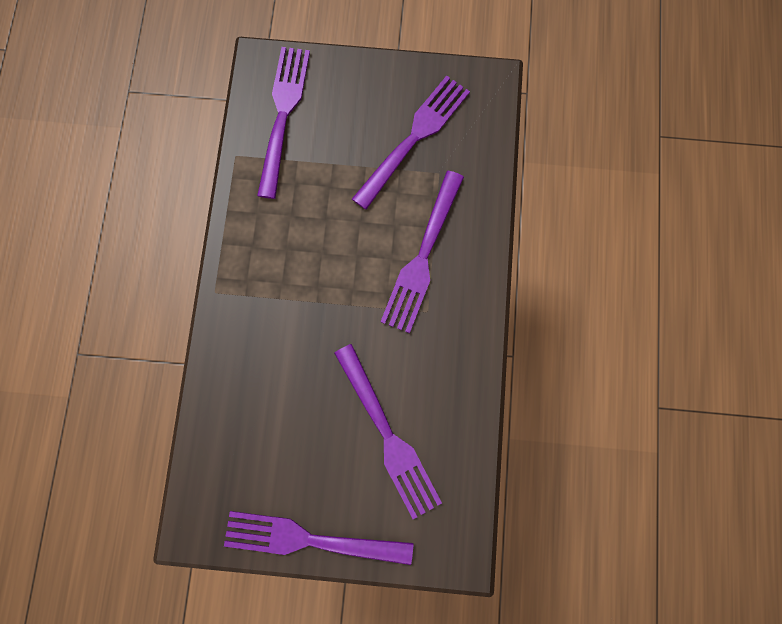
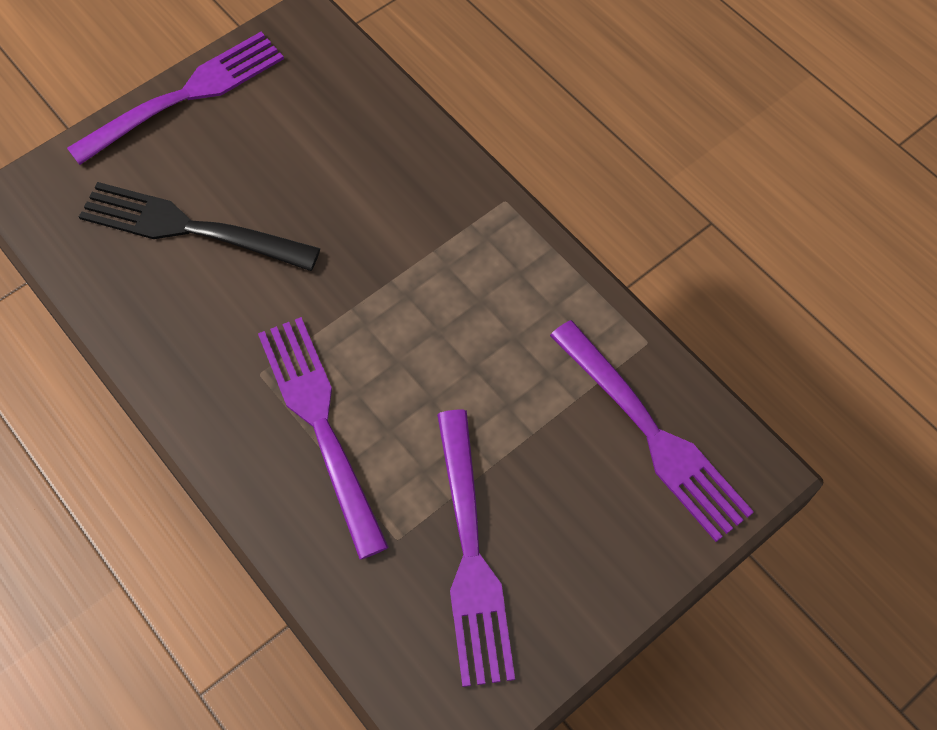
camera: 135 degrees right, 15 degrees down
purple fork [334,344,442,519] -> black fork [79,182,320,271]

